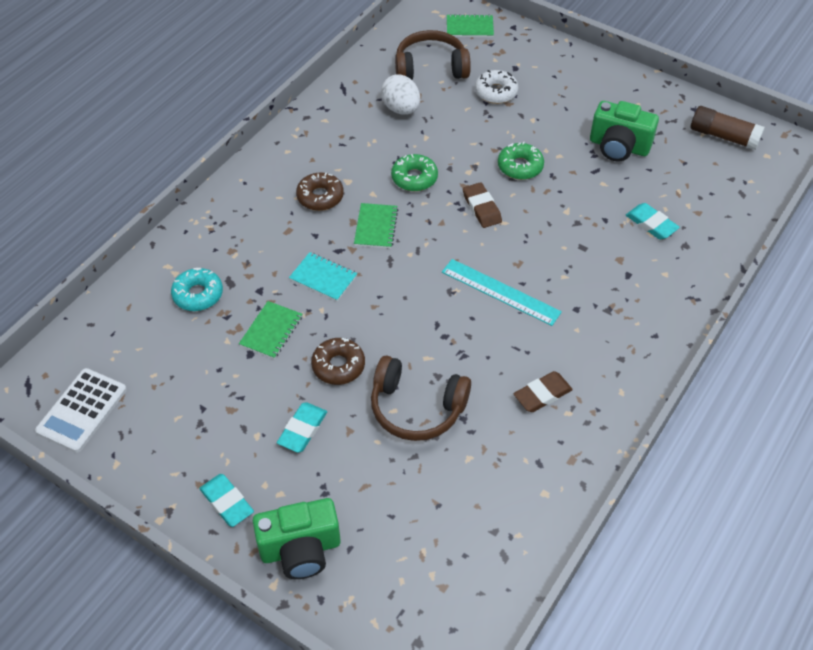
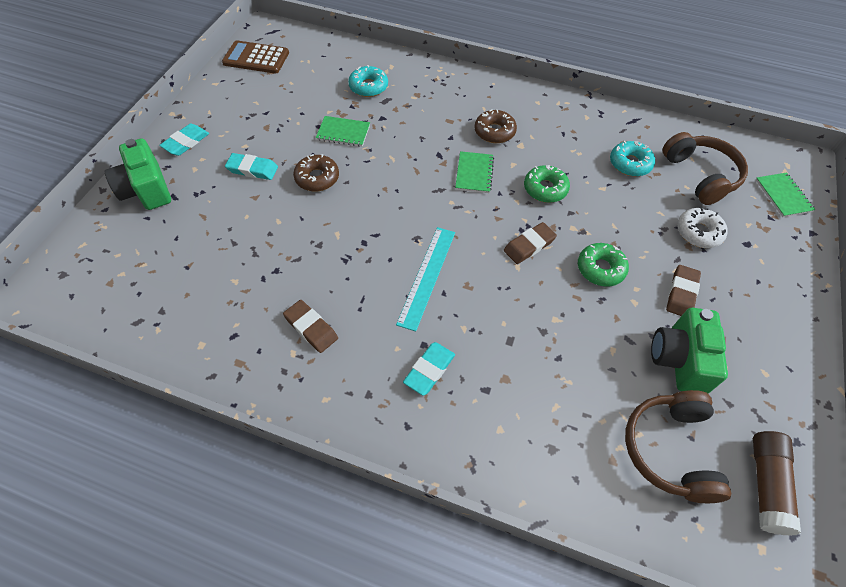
camera: 75 degrees right, 5 degrees up
white calculator [35,368,127,453] -> brown calculator [222,40,289,74]
turquoise notebook [289,252,358,301] -> none
green notebook [354,203,398,249] -> green notebook turned 75 degrees counterclockwise [455,151,494,193]
brown headphones [371,356,471,441] -> brown headphones moved to [625,390,731,503]
white egg [381,75,420,115] -> turquoise donut [610,141,655,176]
turquoise eraser [626,203,680,240] -> turquoise eraser moved to [403,342,455,396]
none -> brown eraser [666,265,701,316]

